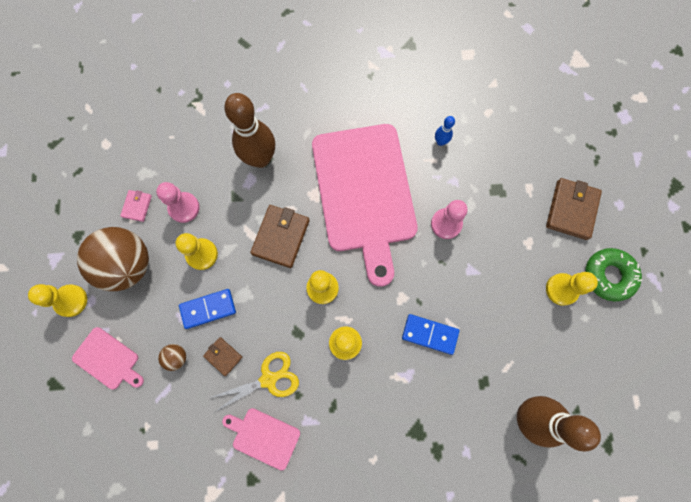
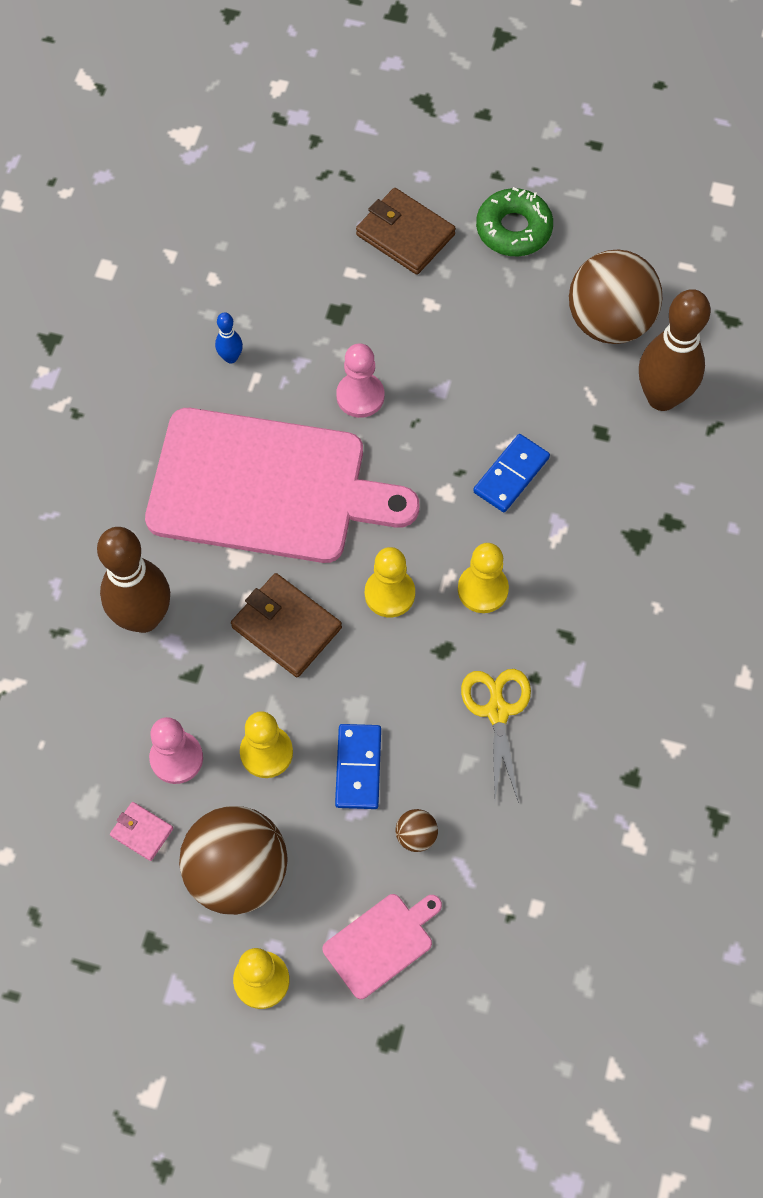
camera: 70 degrees left, 10 degrees down
brown wallet [203,337,242,376] -> none
pink cutting board [222,408,300,471] -> none
yellow pawn [546,272,598,306] -> none
none -> brown ball [569,250,662,344]

